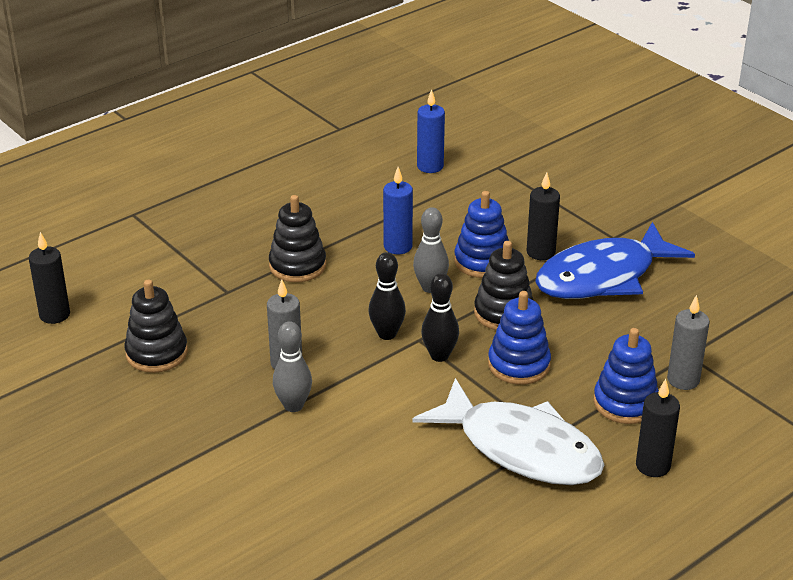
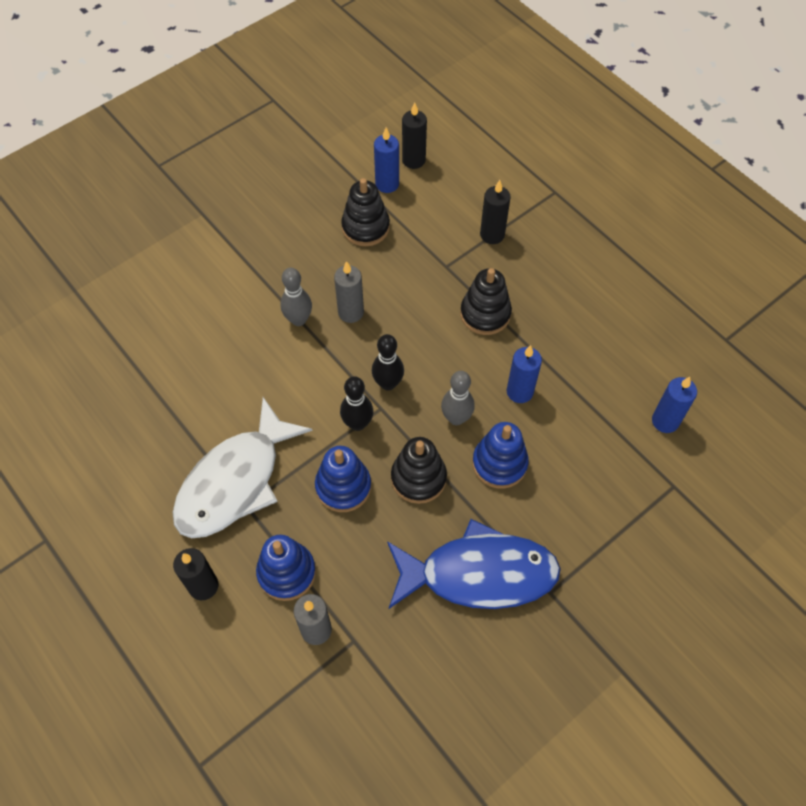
camera: 90 degrees right, 25 degrees up
black candle [527,172,560,260] -> black candle moved to [480,180,511,244]
blue fish [535,222,695,299] -> blue fish turned 120 degrees clockwise [387,519,561,609]
none -> blue candle [374,127,399,193]

